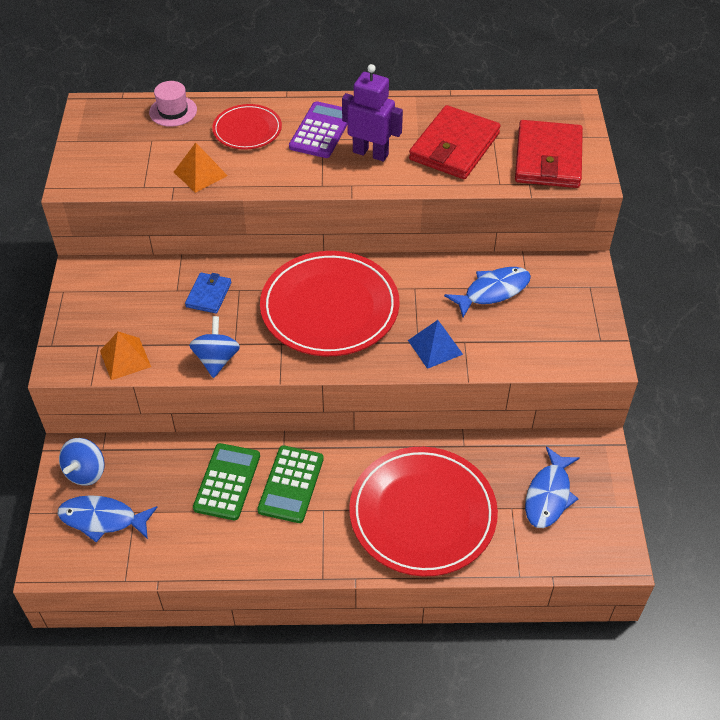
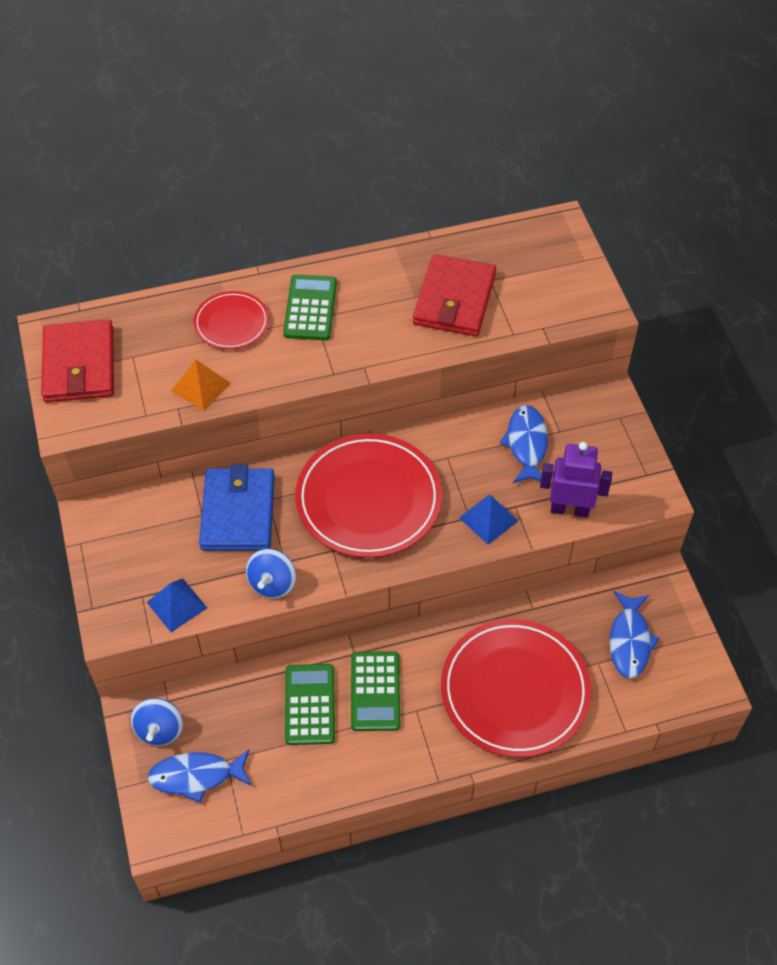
camera: 15 degrees left, 5 degrees up
orange pyramid [100,332,151,380] -> blue pyramid [147,578,207,632]
pink hat [149,81,197,127] -> none
blue wallet [185,272,231,314] -> blue wallet [199,464,275,551], size x1.92
blue spinning top [189,316,240,378] -> blue spinning top turned 150 degrees counterclockwise [246,549,296,598]
purple calculator [289,101,347,158] -> green calculator [283,274,337,340]
purple robot [342,64,403,161] -> purple robot moved to [540,442,612,518]
blue fish [444,267,531,317] -> blue fish turned 45 degrees counterclockwise [500,405,548,483]
red wallet [515,120,583,188] -> red wallet moved to [41,319,114,402]

